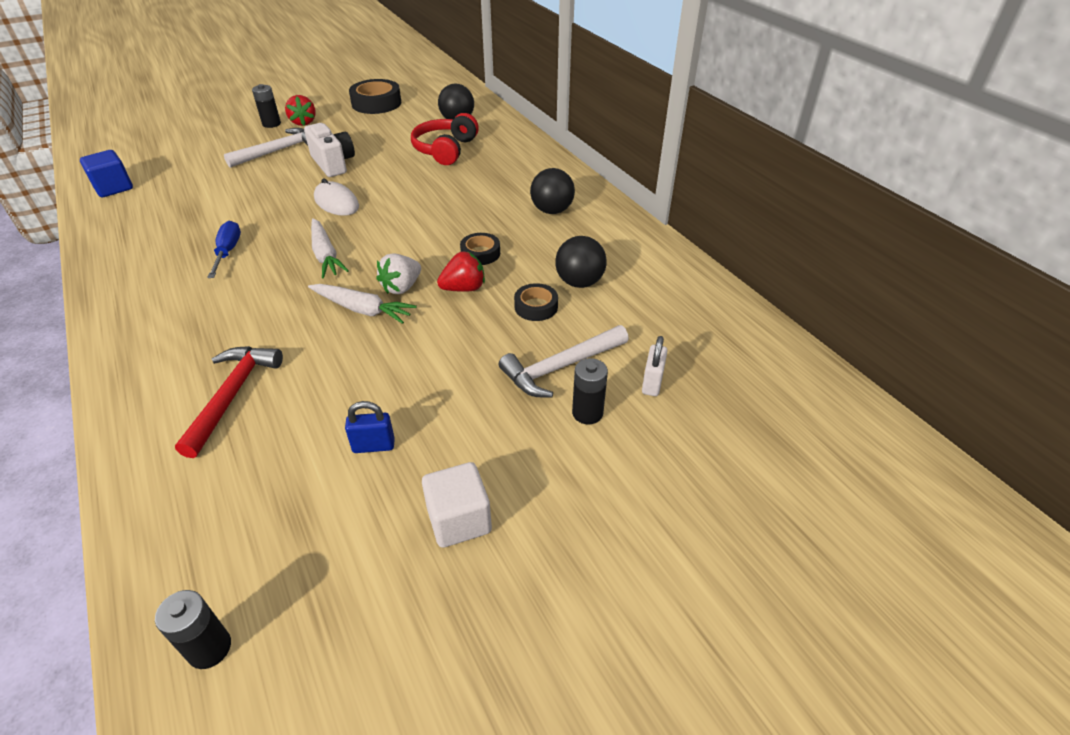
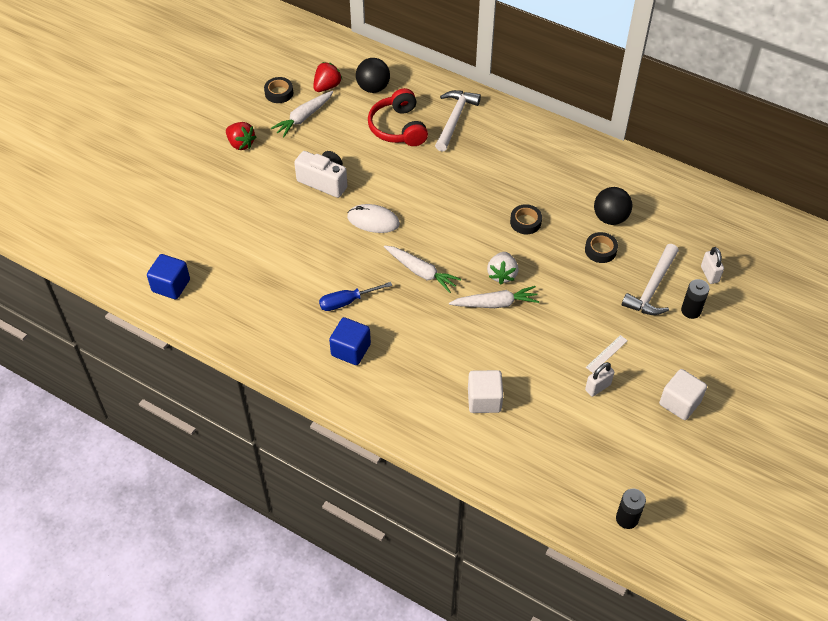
camera: 30 degrees left, 10 degrees up
red hammer [175,346,283,458] -> white cube [468,370,503,413]
blue screwdriver [207,221,241,278] -> blue screwdriver turned 75 degrees counterclockwise [319,282,392,311]
white hammer [224,128,308,168] -> white hammer moved to [435,90,481,152]
black battery [252,84,281,128] -> none
blue padlock [345,401,395,453] -> white padlock [585,362,614,397]
black tape [349,79,402,114] -> black tape [264,77,293,103], size x0.57
red strawberry [437,251,485,292] -> red strawberry moved to [313,62,342,92]
black ball [530,168,575,214] -> none
none -> white carrot [271,91,333,138]
none -> blue cube [329,317,371,365]
none -> white ruler [586,335,628,373]

